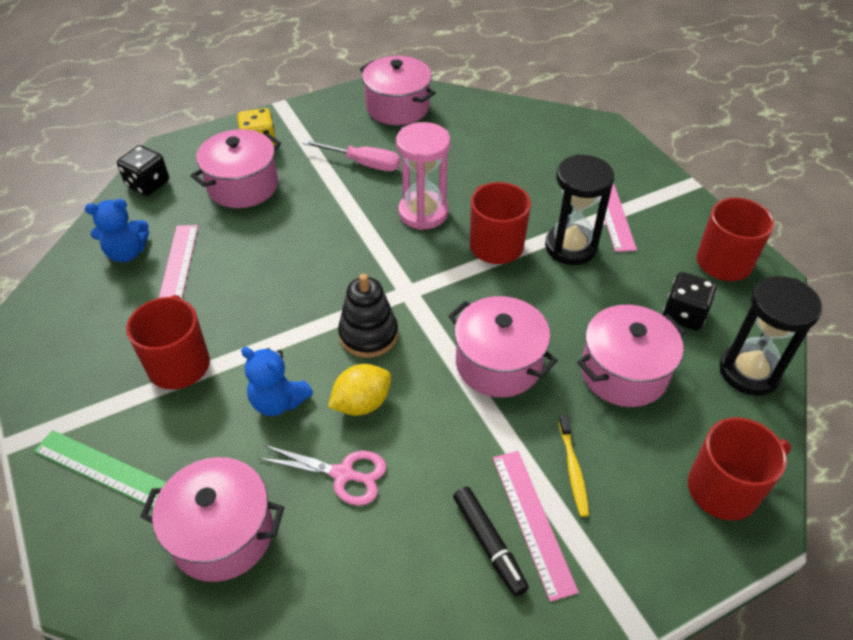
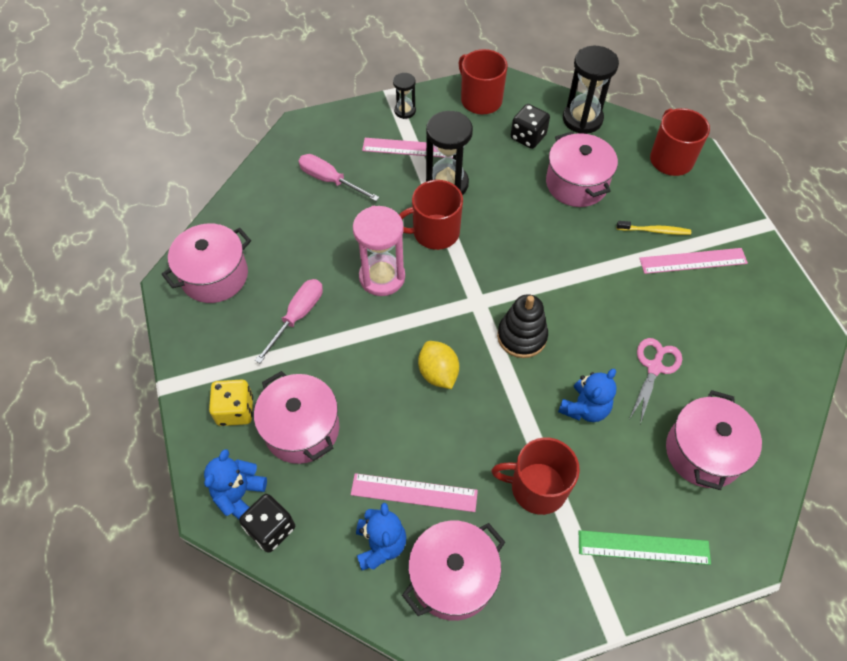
camera: 80 degrees left, 10 degrees up
green ruler [34,430,166,508] -> green ruler turned 60 degrees clockwise [579,530,711,565]
yellow lemon [328,364,391,416] -> yellow lemon moved to [418,341,459,389]
pink pot [448,296,558,397] -> pink pot moved to [402,521,505,621]
black marker [453,487,529,597] -> none
none -> blue teddy bear [204,449,267,519]
none -> pink screwdriver [299,154,379,201]
none -> black hourglass [393,73,416,119]

